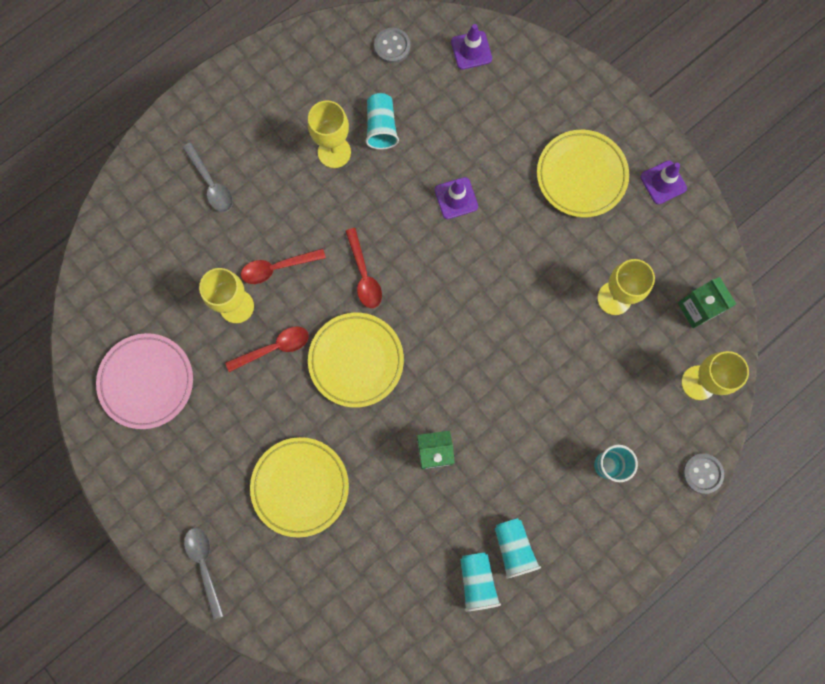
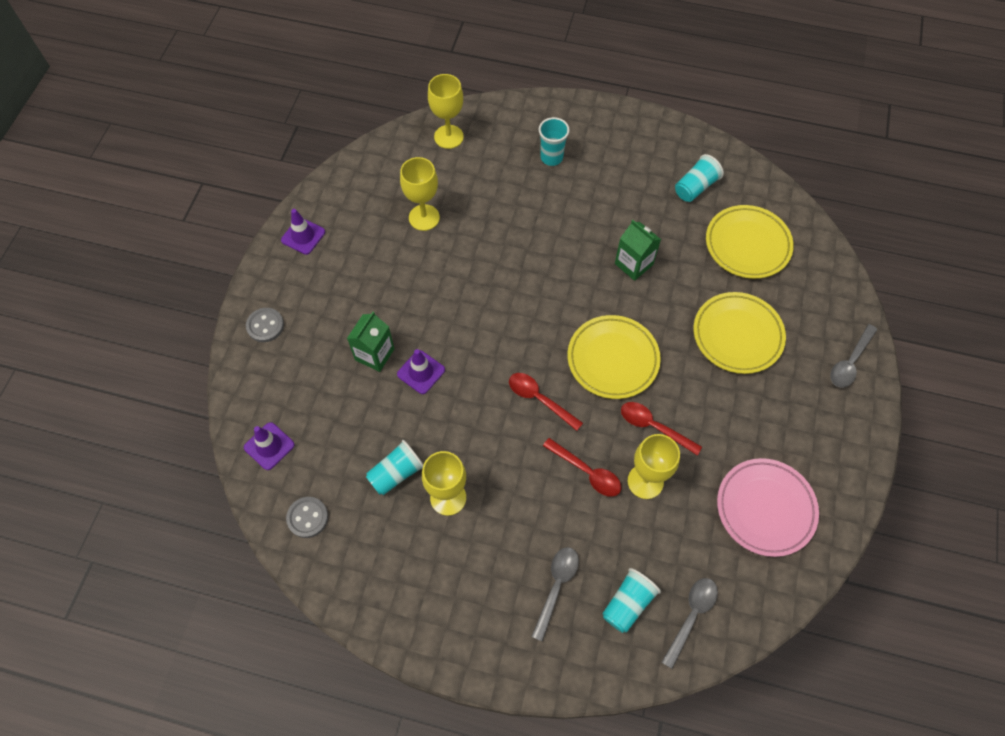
camera: 125 degrees left, 15 degrees down
red spoon [345,228,382,308] -> red spoon turned 90 degrees counterclockwise [509,373,583,431]
turquoise cup [495,518,541,579] -> turquoise cup moved to [602,568,661,633]
yellow plate [537,130,629,218] -> yellow plate moved to [706,205,794,279]
green carton [678,277,736,328] -> green carton moved to [347,312,394,372]
grey button [683,453,724,494] -> grey button moved to [246,308,284,342]
none -> grey spoon [661,578,718,669]

